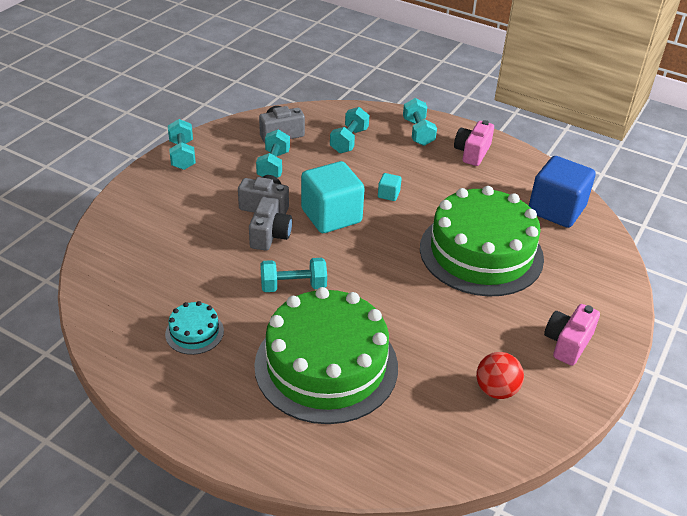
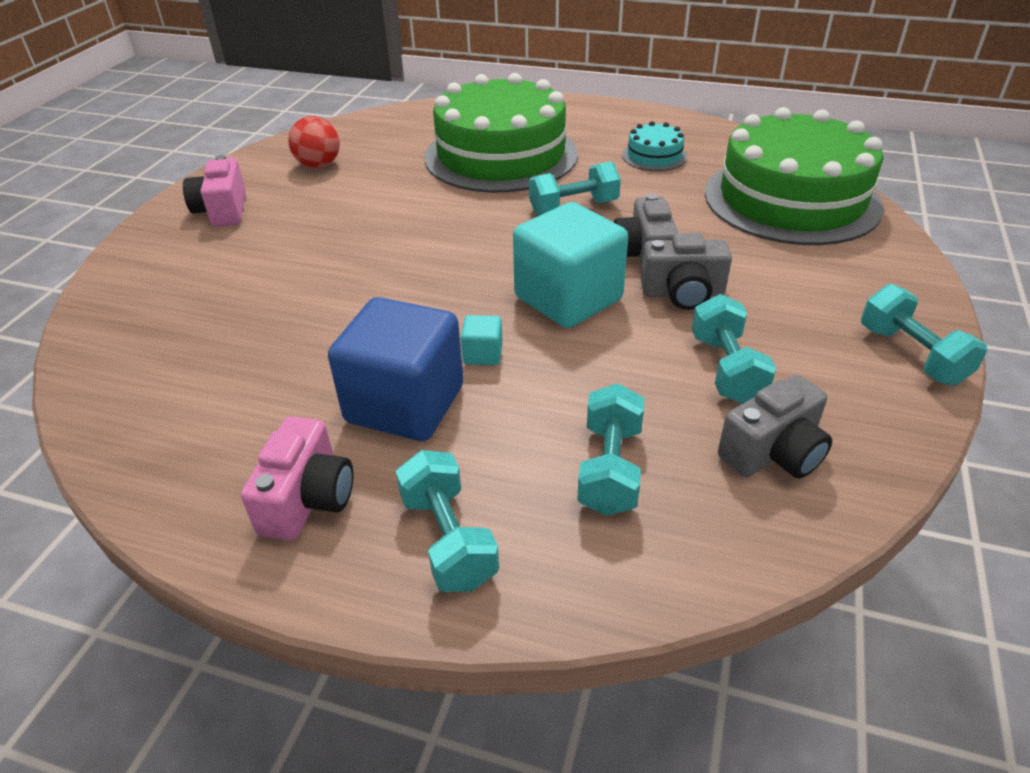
camera: 170 degrees right, 0 degrees up
green cake [420,186,544,296] -> green cake moved to [705,107,884,245]
blue cube [529,156,596,228] -> blue cube moved to [328,297,464,441]
pink camera [544,304,600,366] -> pink camera turned 150 degrees clockwise [183,155,246,227]

